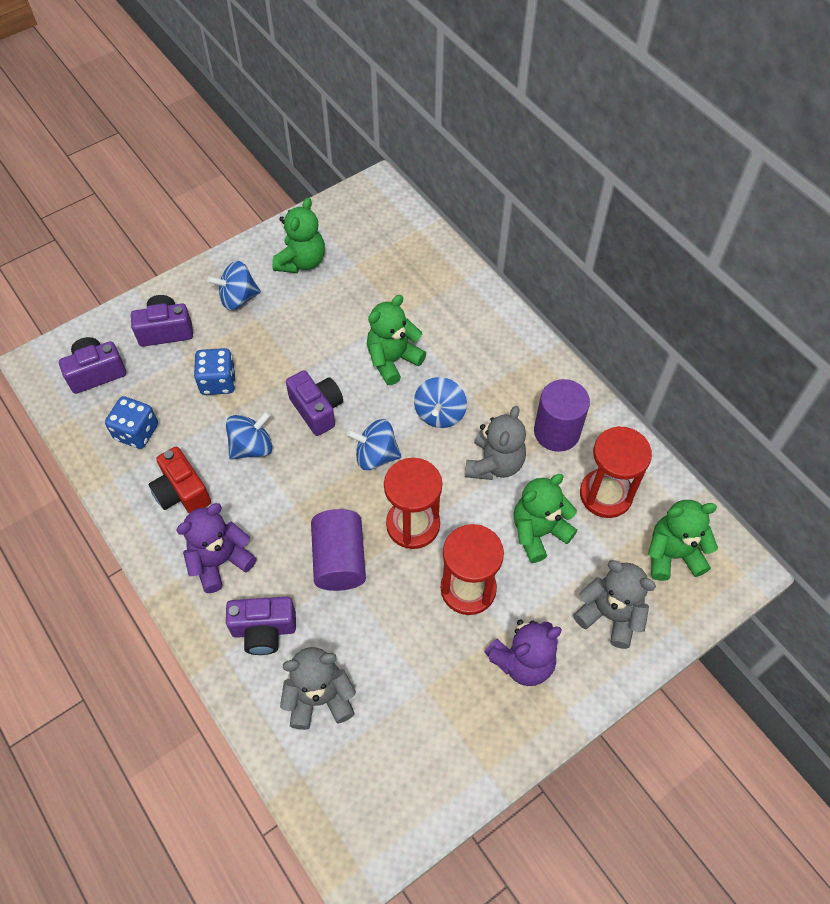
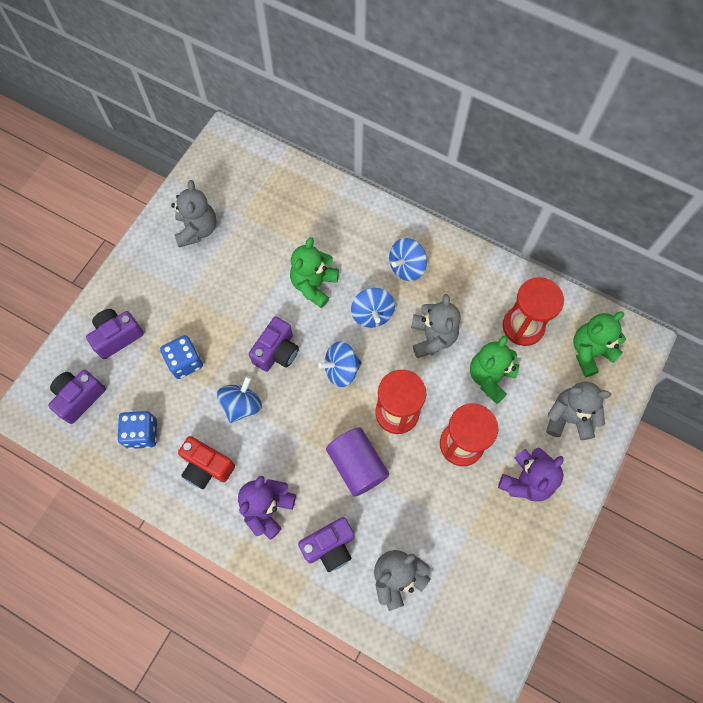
camera: 25 degrees left, 10 degrees up
blue spinning top [207,261,261,310] -> blue spinning top moved to [389,238,427,281]
green teddy bear [272,198,325,273] -> grey teddy bear [171,180,217,247]
purple camera [286,370,343,436] -> purple camera turned 90 degrees clockwise [249,317,299,372]
purple cylinder [534,379,590,452] -> none

